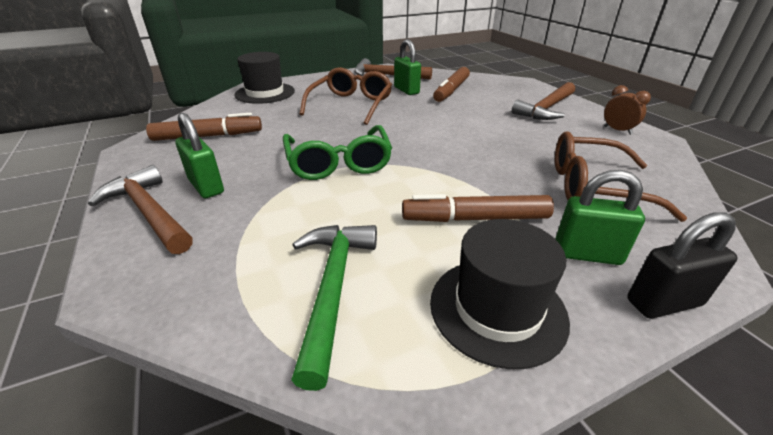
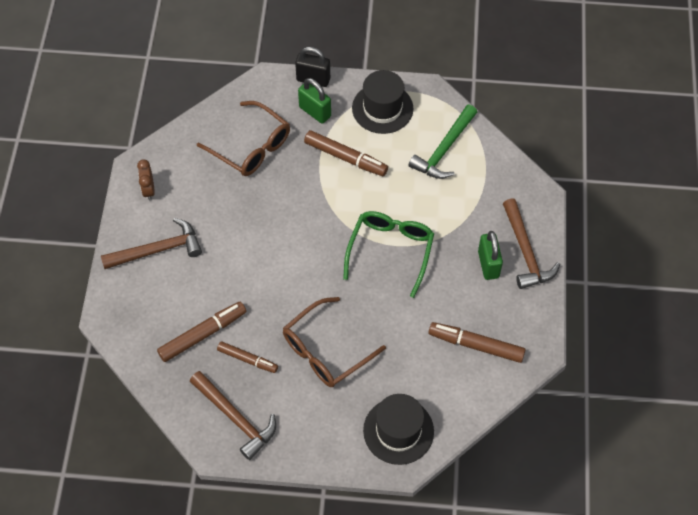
camera: 150 degrees left, 25 degrees up
green padlock [394,39,421,95] -> brown marker [217,341,278,373]

